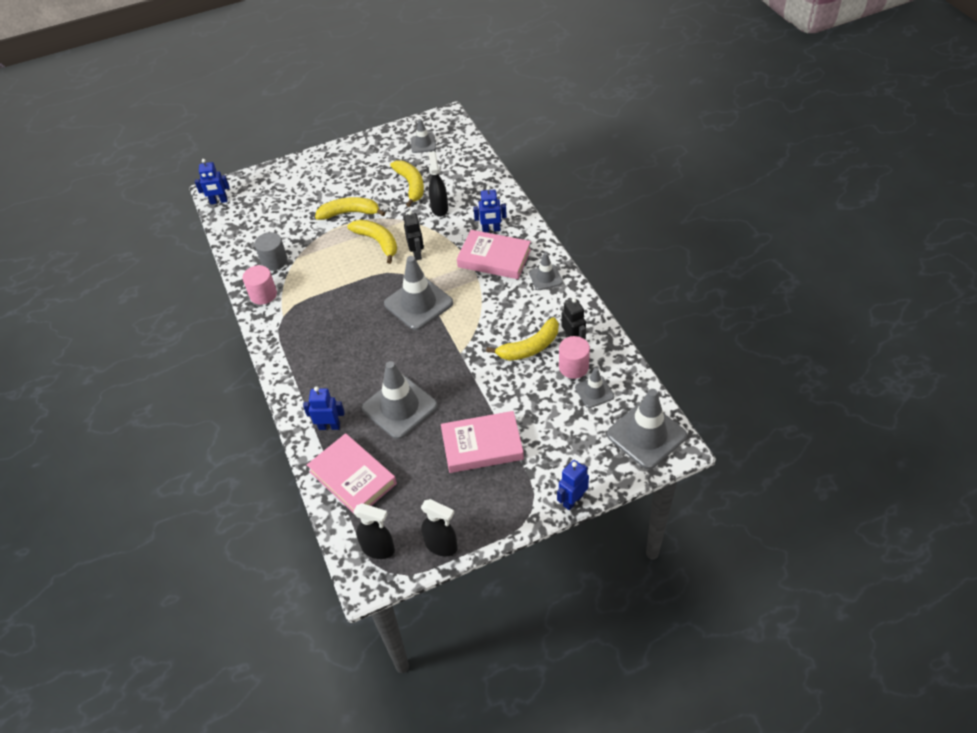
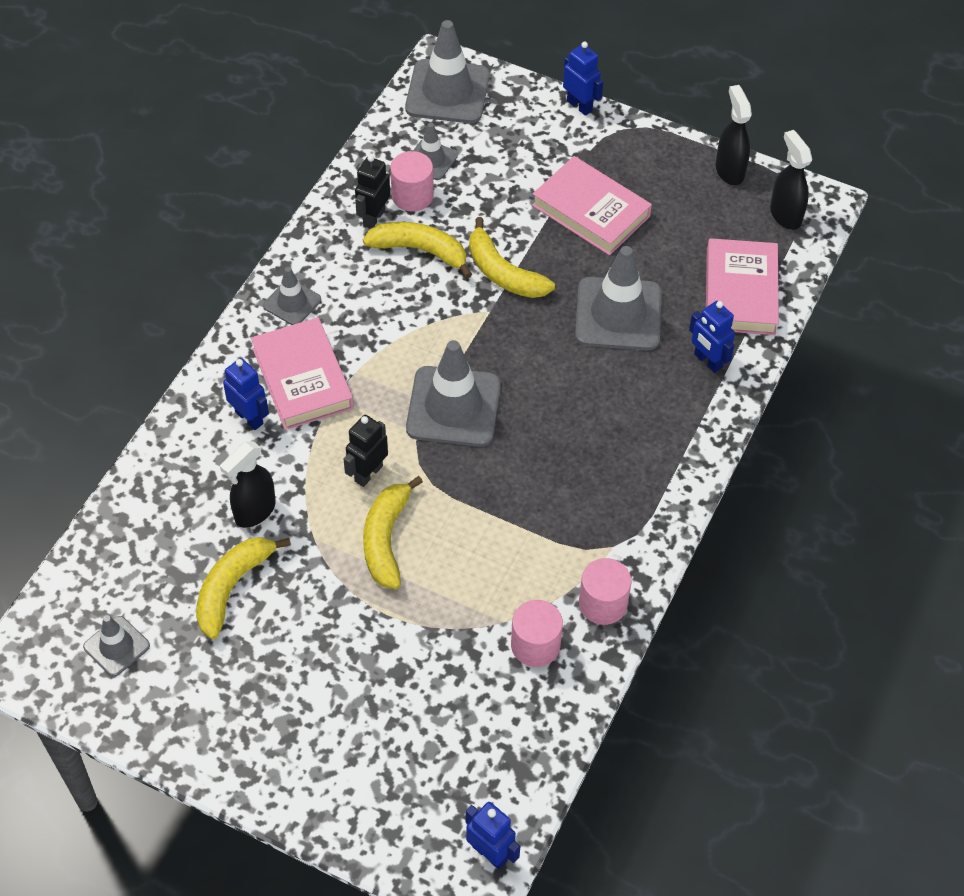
camera: 135 degrees left, 5 degrees up
grey cylinder [254,232,288,271] -> pink cylinder [511,600,563,667]
yellow banana [315,197,385,220] -> yellow banana moved to [469,217,555,298]
blue robot [557,460,589,510] -> blue robot turned 135 degrees counterclockwise [563,42,603,116]

